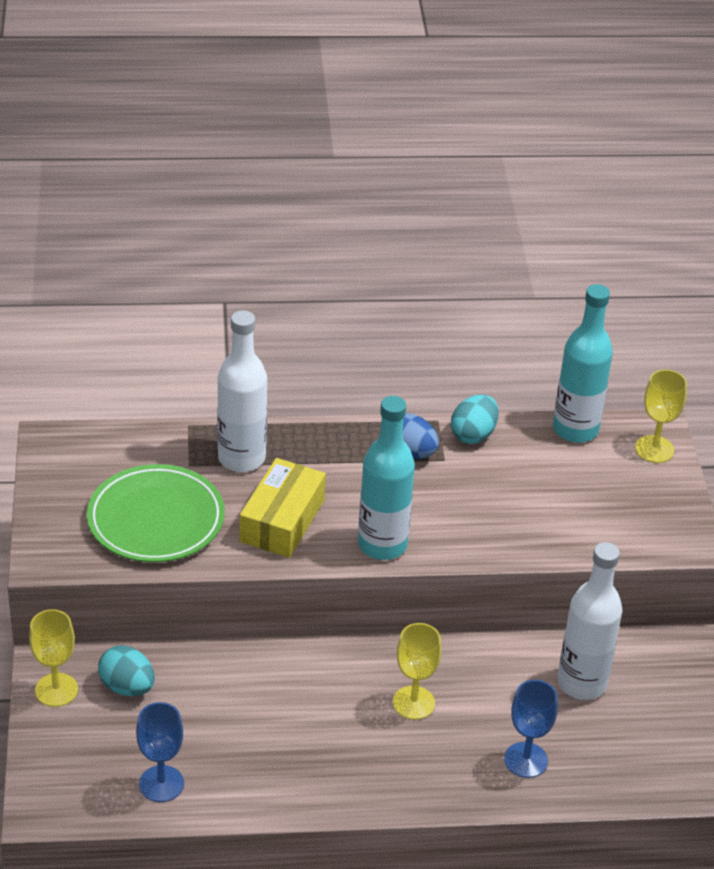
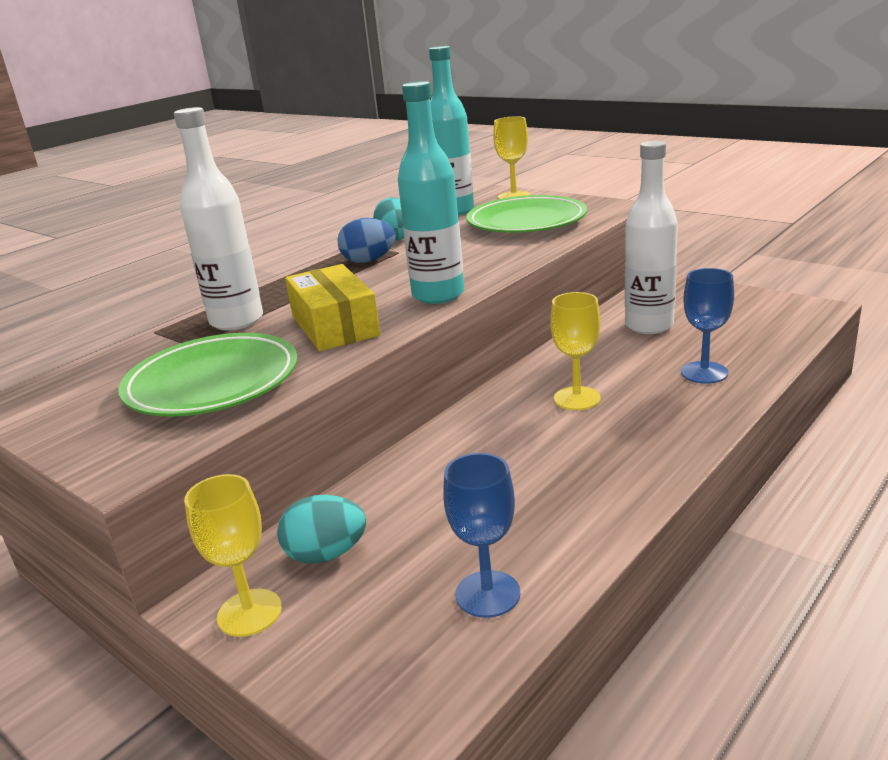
camera: 40 degrees left, 15 degrees down
none -> green plate [466,195,587,233]

